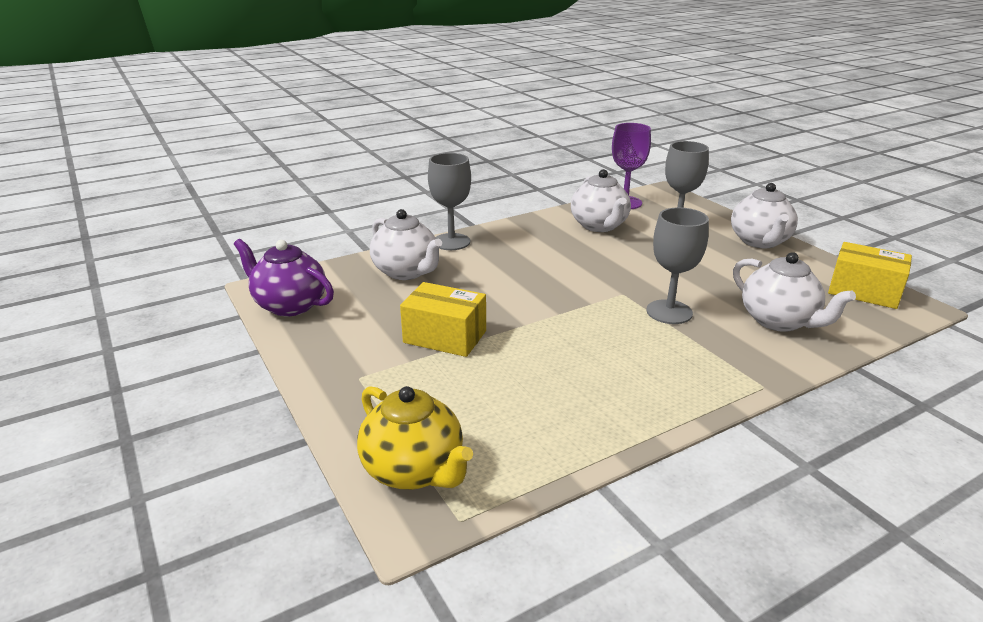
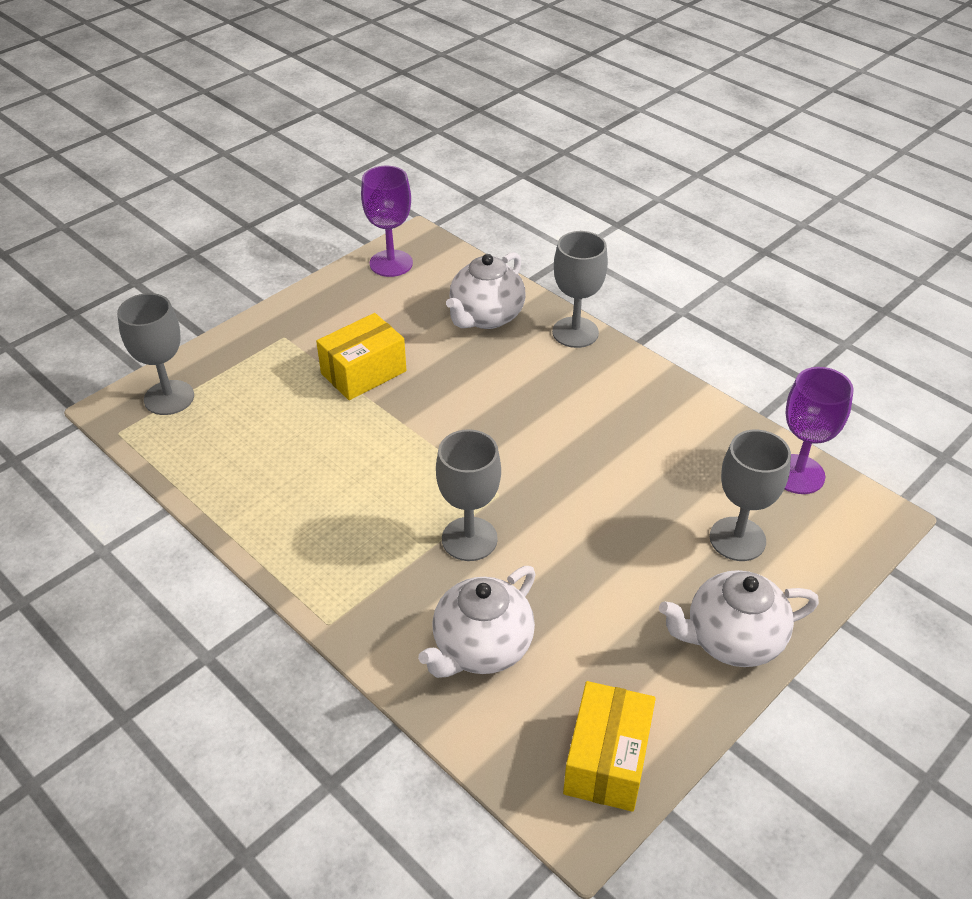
camera: 75 degrees right, 15 degrees up
purple teapot [234,239,334,316] -> purple goblet [361,166,413,277]
yellow teapot [357,386,473,490] -> grey goblet [117,293,194,415]
yellow box [400,282,486,357] -> yellow box turned 45 degrees clockwise [316,313,407,400]
white teapot [571,169,631,232] -> none

